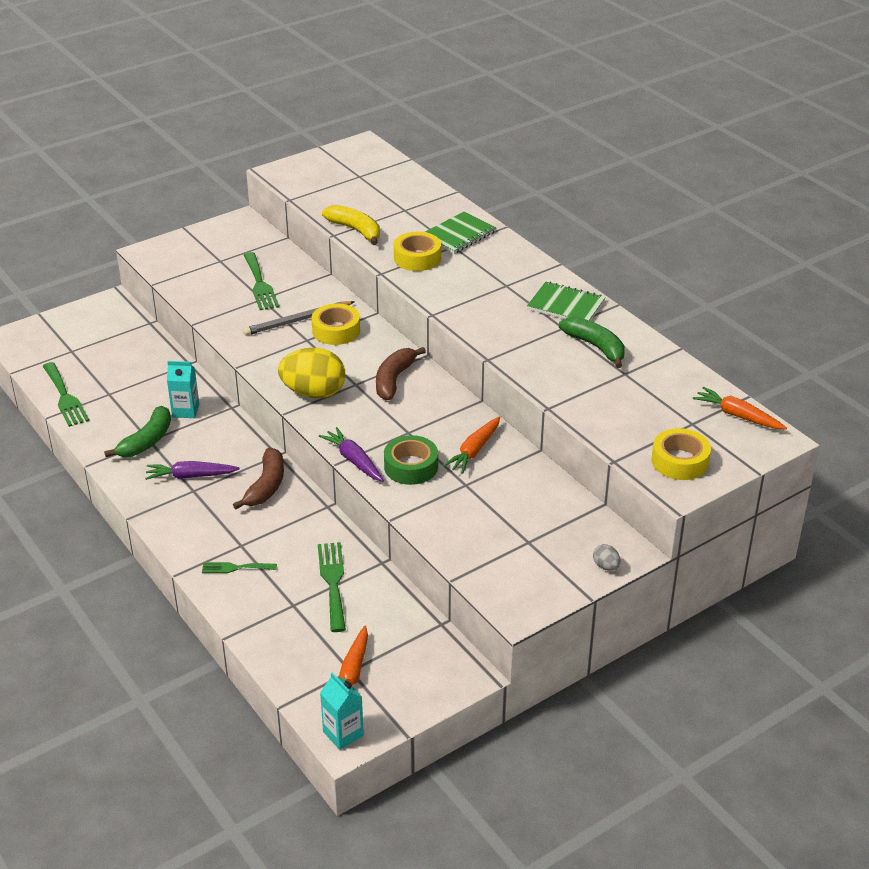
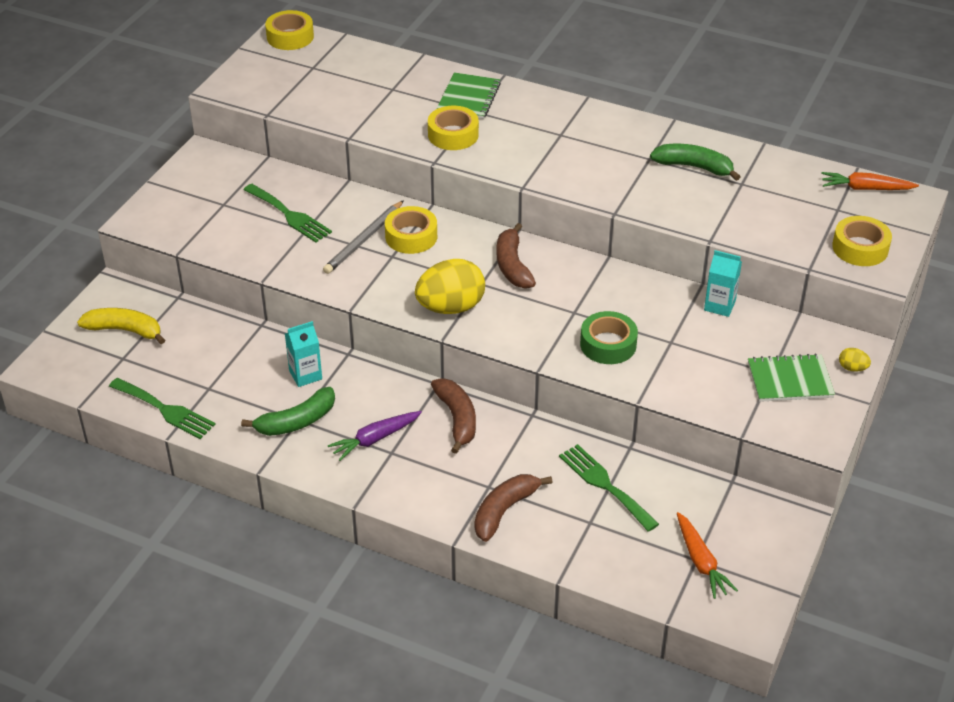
camera: 30 degrees left, 5 degrees up
green banana [104,406,171,457] -> green banana turned 60 degrees clockwise [241,387,335,436]
green fork [202,562,277,573] -> brown banana [475,474,553,542]
purple carrot [319,427,384,482] -> none
turquoise carton [320,672,364,750] -> turquoise carton moved to [704,250,742,317]
yellow banana [322,205,380,245] -> yellow banana moved to [77,308,165,344]
orange carrot [443,417,500,474] -> none
green notebook [527,281,606,321] -> green notebook moved to [748,353,835,402]
grey egg [593,544,621,570] -> yellow egg [839,348,871,372]
none -> yellow tape [265,10,314,50]

